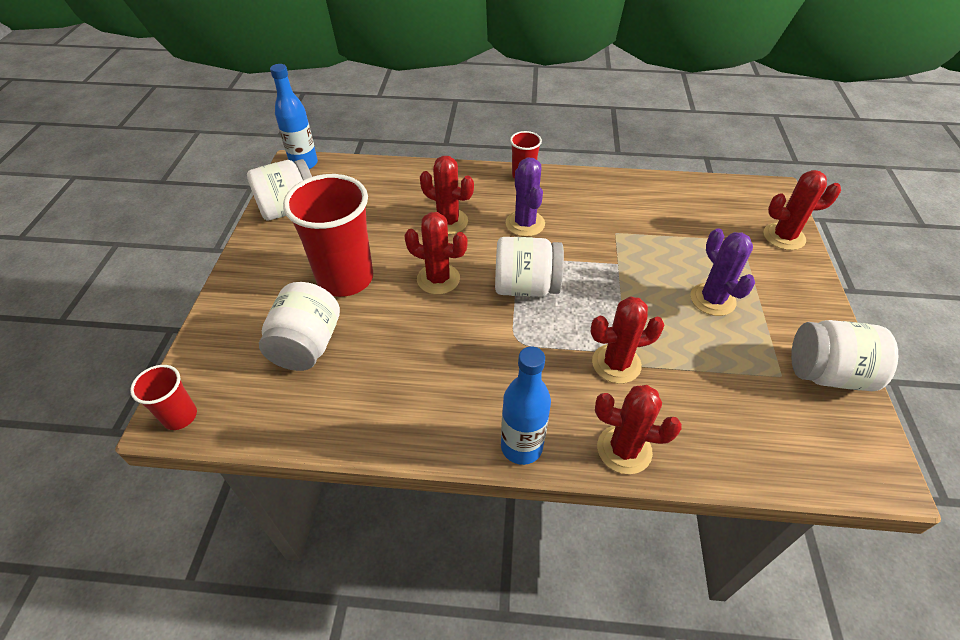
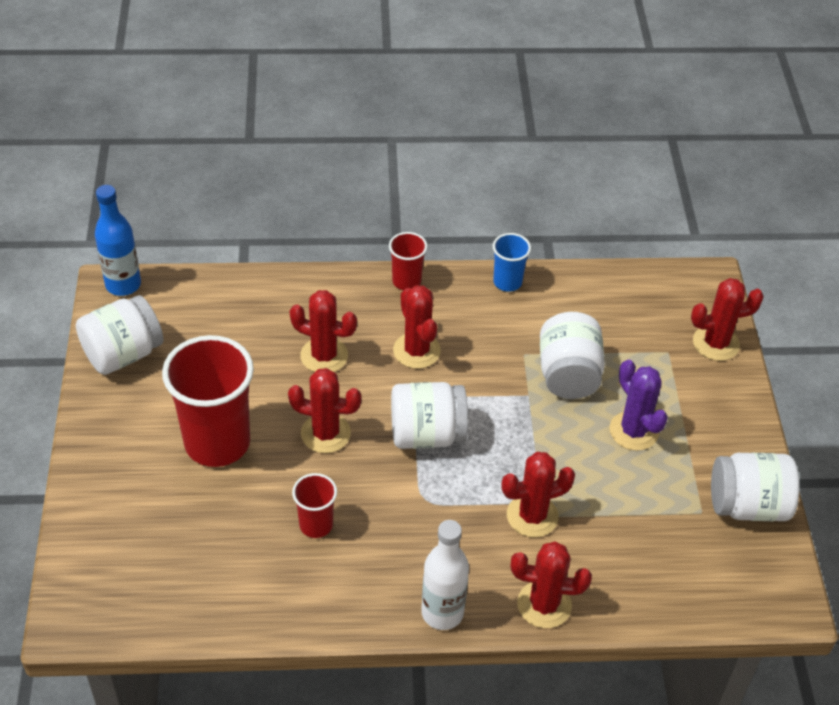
camera: 10 degrees left, 0 degrees up
red cup [130,365,197,430] -> red cup moved to [292,473,337,538]
white jar [259,282,340,371] -> white jar moved to [540,312,605,399]
blue bottle [501,347,551,465] -> white bottle [421,520,469,630]
purple cactus [506,158,545,237] -> red cactus [393,285,441,369]
none -> blue cup [493,233,531,292]

